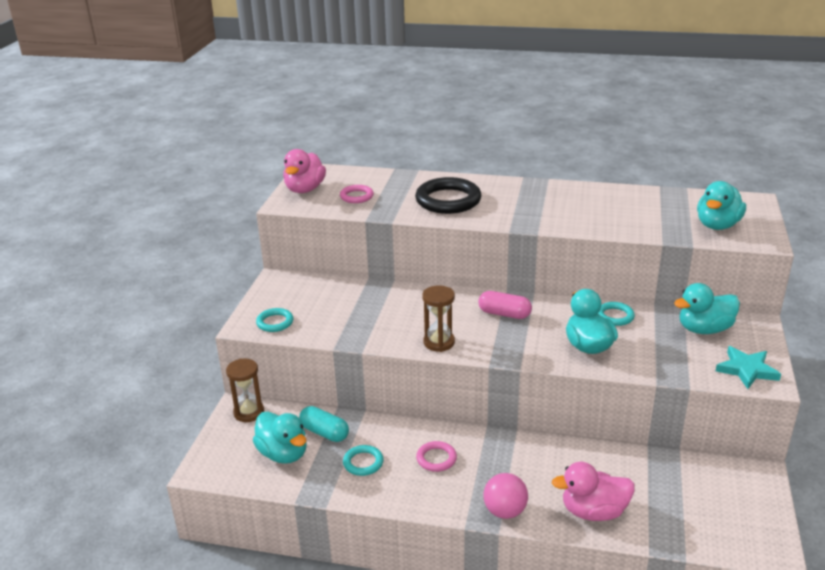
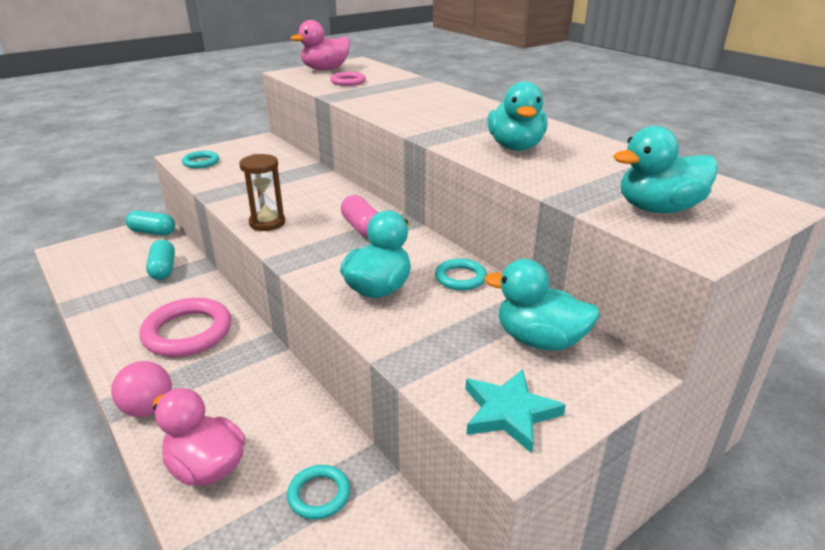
camera: 40 degrees right, 0 degrees up
brown hourglass [226,358,264,422] -> turquoise capsule [126,211,175,235]
turquoise duck [253,411,307,464] -> turquoise duck moved to [487,81,547,151]
turquoise ring [343,445,384,476] -> turquoise ring moved to [287,465,350,520]
black ring [415,177,481,214] -> none
pink ring [416,441,457,472] -> pink ring [139,298,231,357], size x1.91

